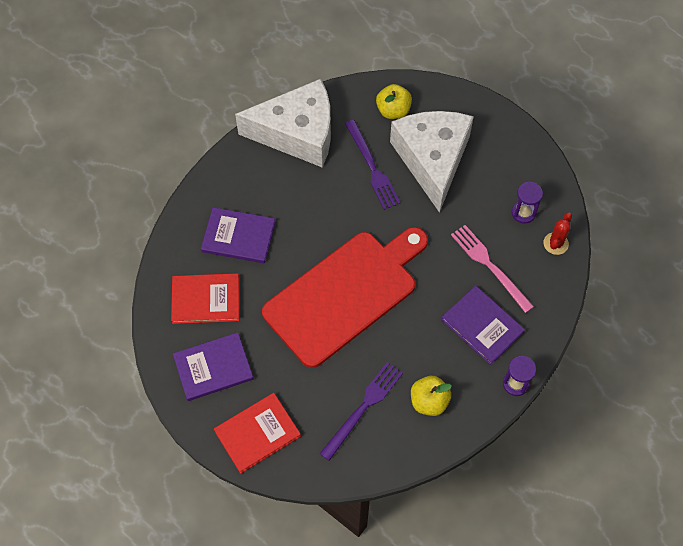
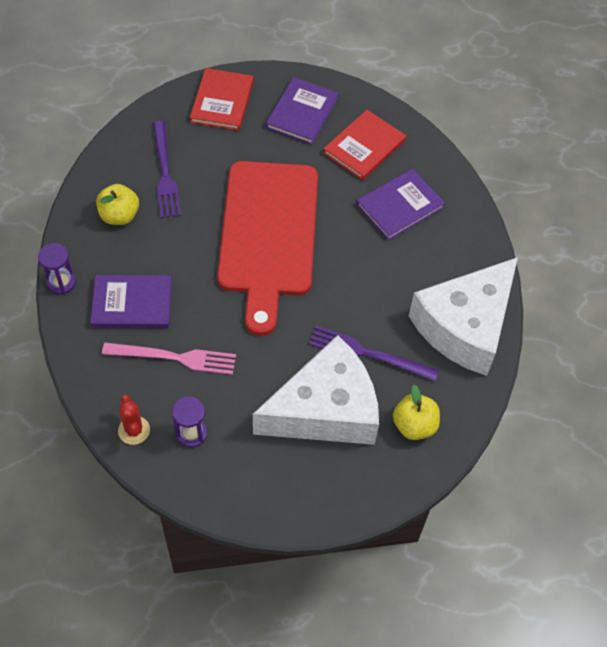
camera: 130 degrees right, 5 degrees down
white cheese [390,111,474,213] -> white cheese turned 60 degrees counterclockwise [253,335,379,445]

